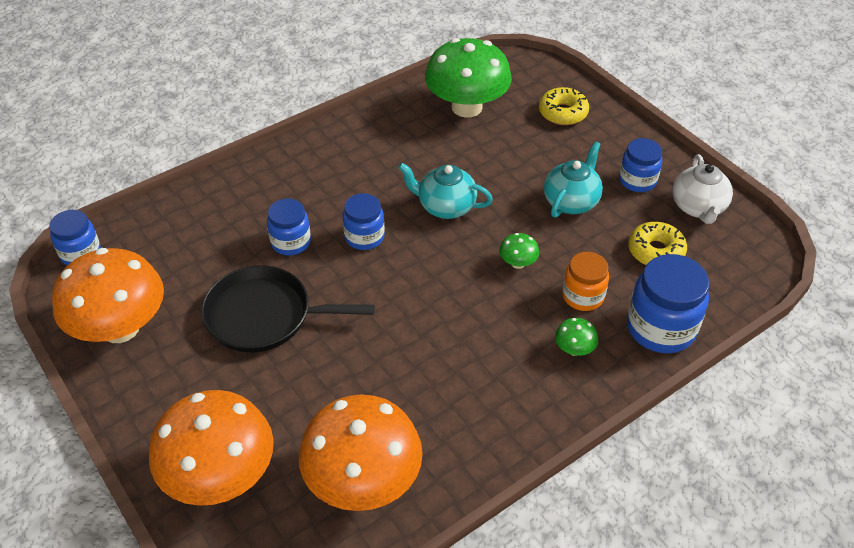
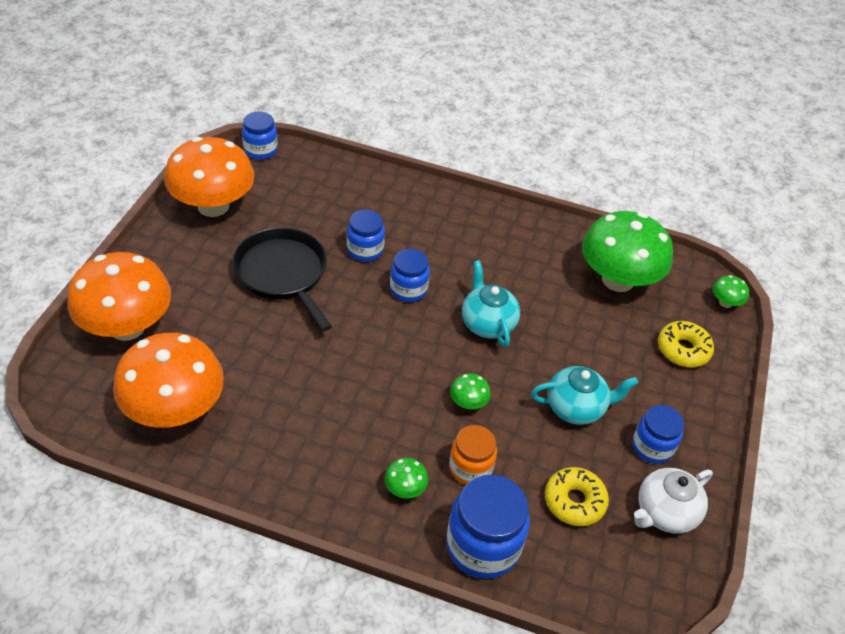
camera: 50 degrees right, 0 degrees up
none -> green mushroom [712,275,749,308]

